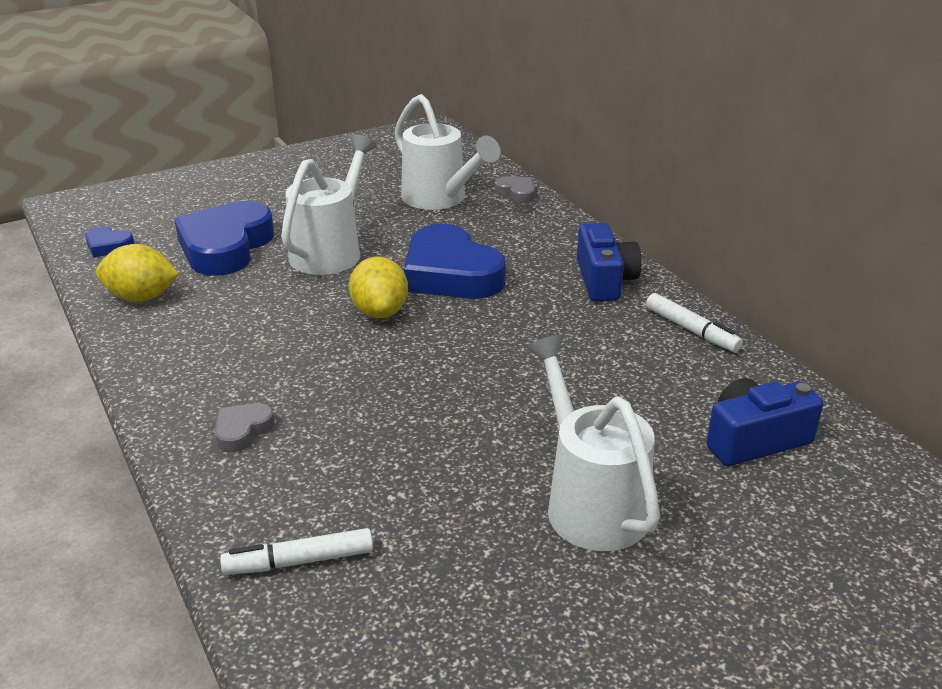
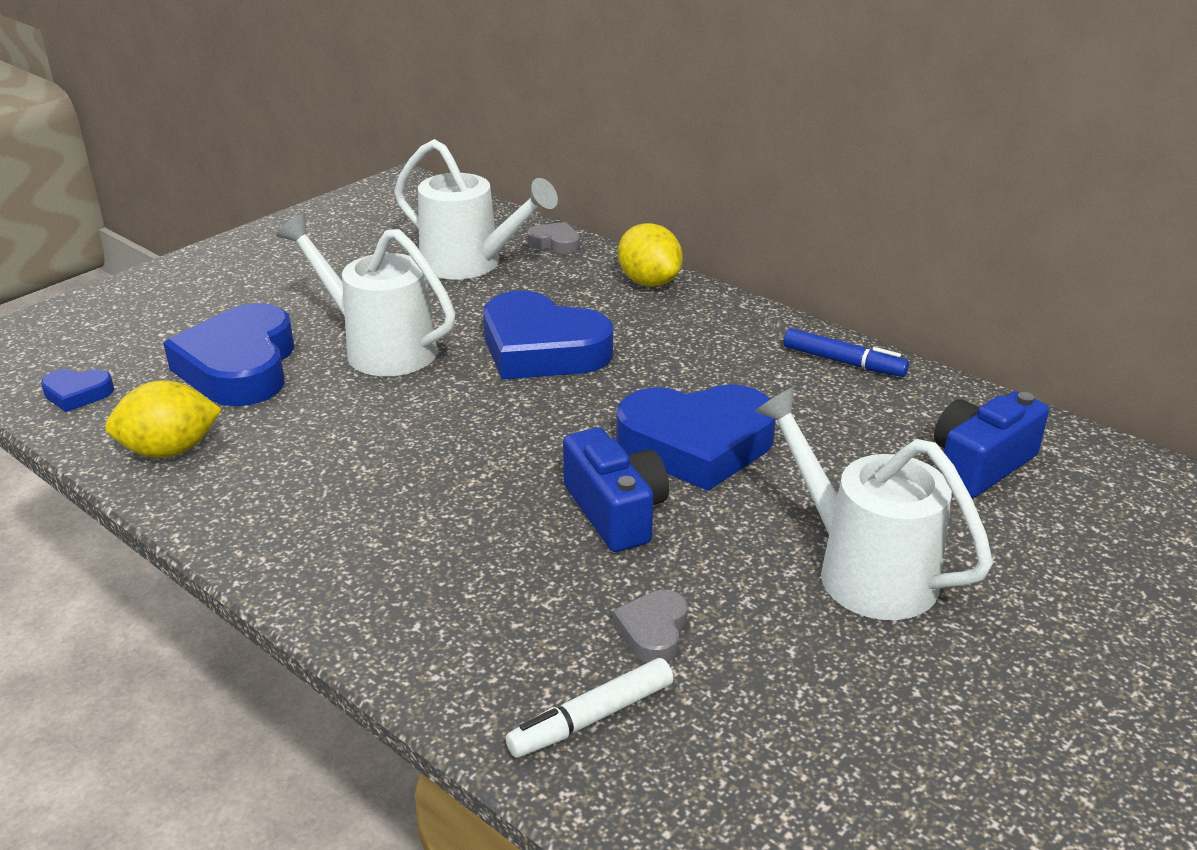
camera: 20 degrees left, 0 degrees up
grey heart [215,403,275,452] -> grey heart moved to [613,590,688,663]
white watering can [281,134,377,275] -> white watering can turned 60 degrees counterclockwise [277,213,456,376]
yellow lemon [349,256,408,318] -> yellow lemon moved to [618,223,683,287]
blue camera [577,223,641,301] -> blue camera moved to [563,427,669,552]
white marker [646,293,743,352] -> blue marker [784,328,909,377]
none -> blue heart [616,384,776,491]

